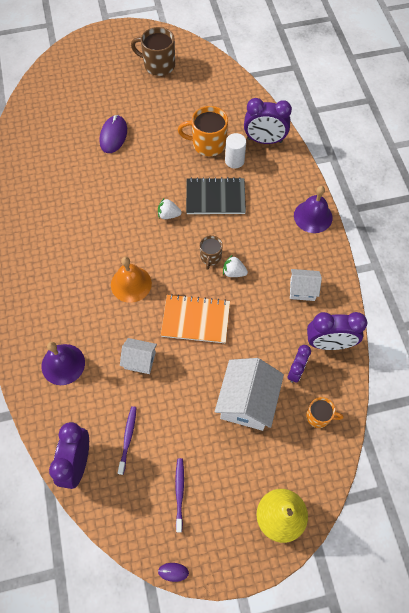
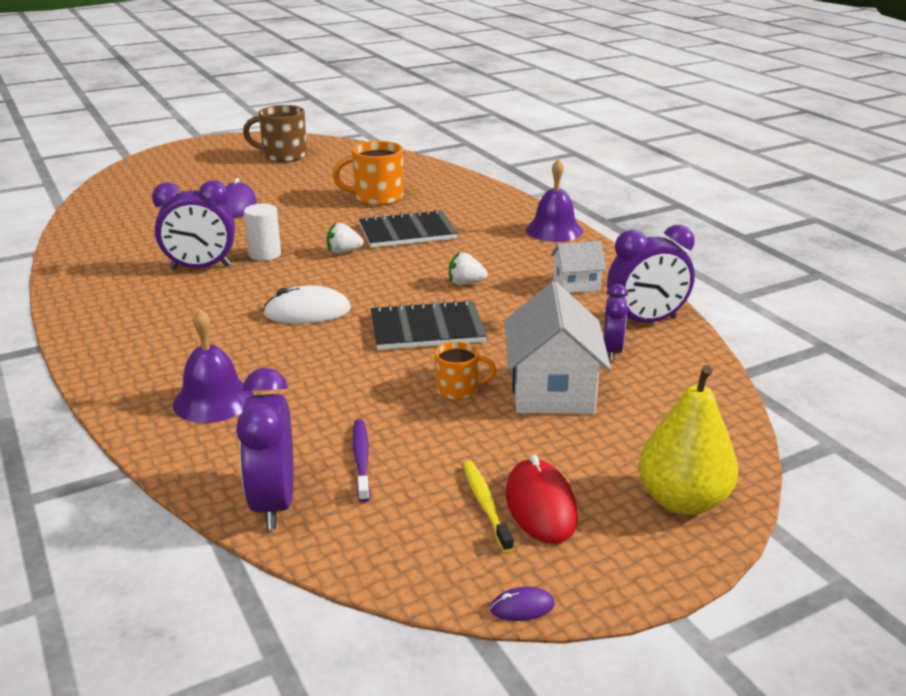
camera: 15 degrees left, 35 degrees down
orange bell [111,257,152,303] -> white mouse [263,285,351,324]
white house [120,338,157,374] -> none
orange notebook [161,294,230,343] -> black notebook [371,300,486,350]
purple toothbrush [175,458,184,532] -> yellow toothbrush [463,460,514,553]
brown mug [200,235,223,270] -> none
white cylinder [225,133,246,168] -> white cylinder moved to [244,203,281,261]
purple clock [244,98,292,144] -> purple clock moved to [152,180,235,270]
orange mug [306,397,344,428] -> orange mug moved to [435,341,496,400]
none -> red mouse [506,455,578,544]

